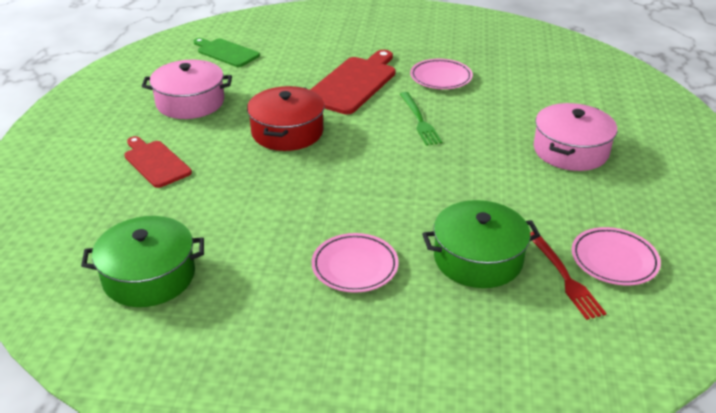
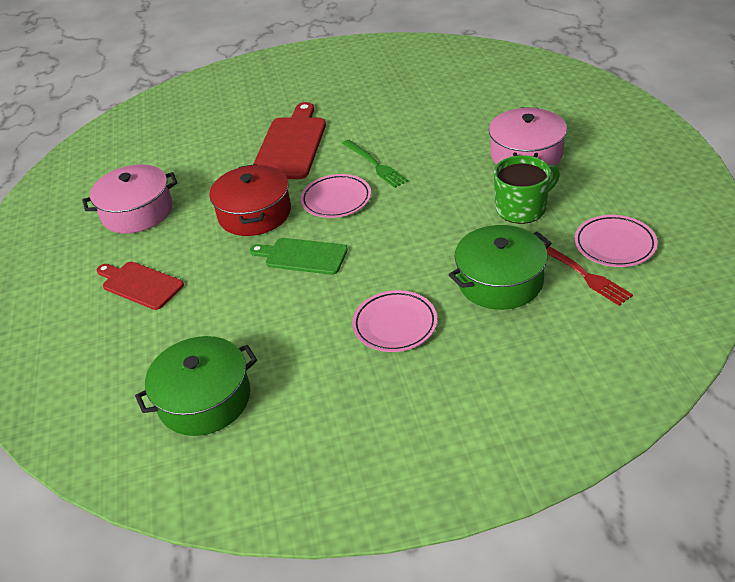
camera: 15 degrees left, 5 degrees up
green cutting board [193,38,260,67] -> green cutting board moved to [250,238,348,275]
pink plate [410,59,473,89] -> pink plate moved to [301,174,371,218]
none -> green mug [494,155,560,224]

